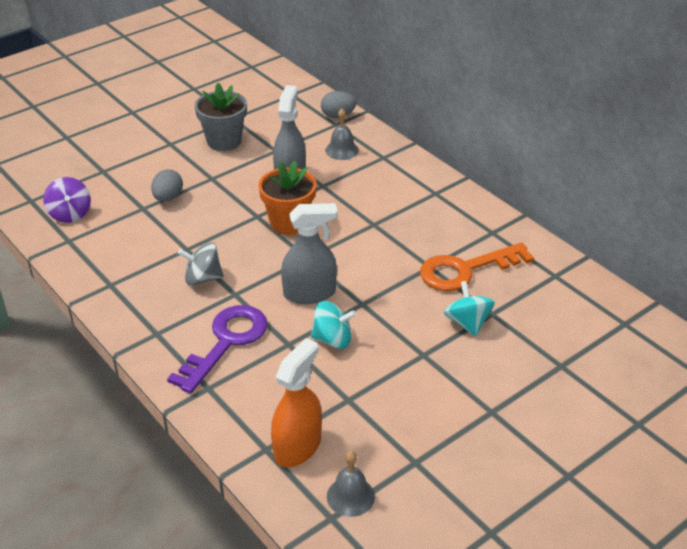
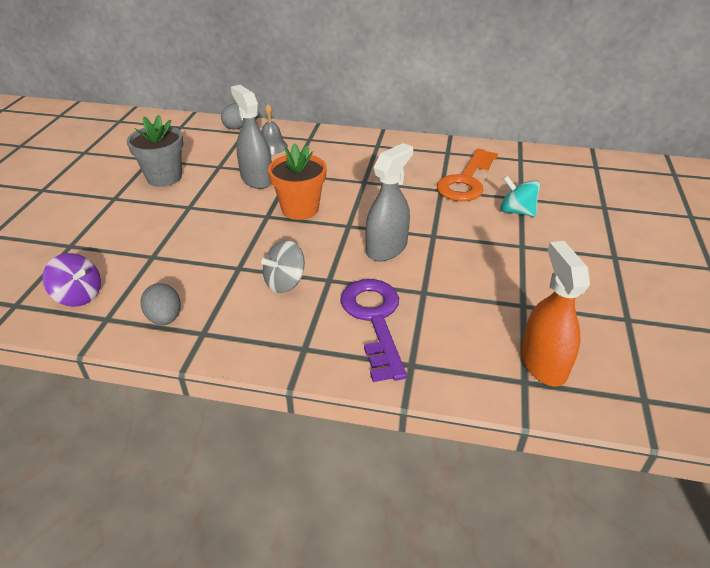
camera: 40 degrees left, 0 degrees up
grey egg [151,169,183,202] -> grey egg moved to [140,283,181,325]
turquoise spinning top [311,301,356,349] -> none
grey bell [327,451,375,517] -> none

